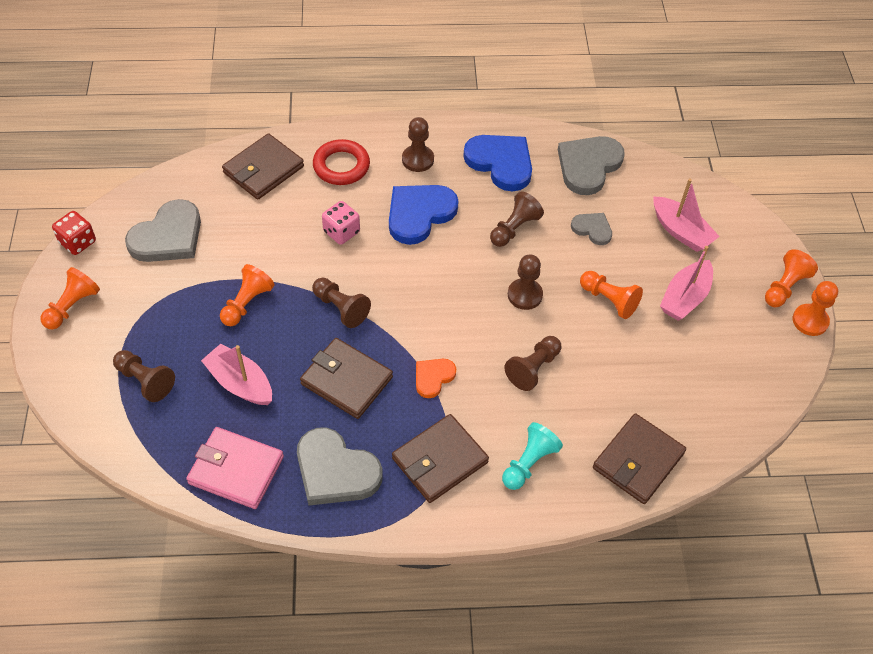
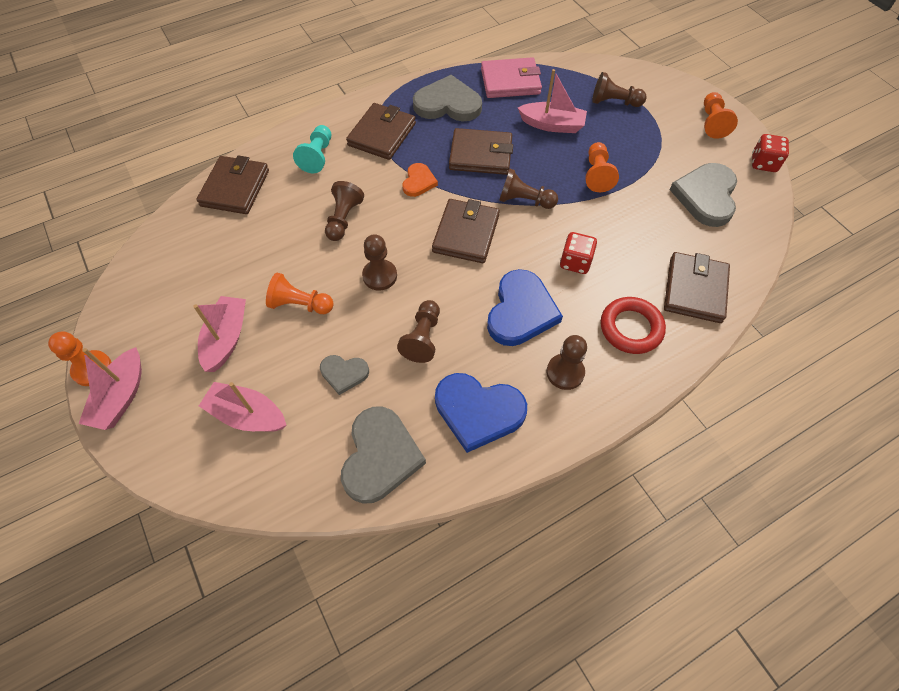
camera: 155 degrees right, 5 degrees up
pink dice [322,201,360,245] -> red dice [560,232,597,274]
orange pawn [765,249,818,307] -> pink boat [78,347,142,430]
none -> brown wallet [432,199,500,263]

